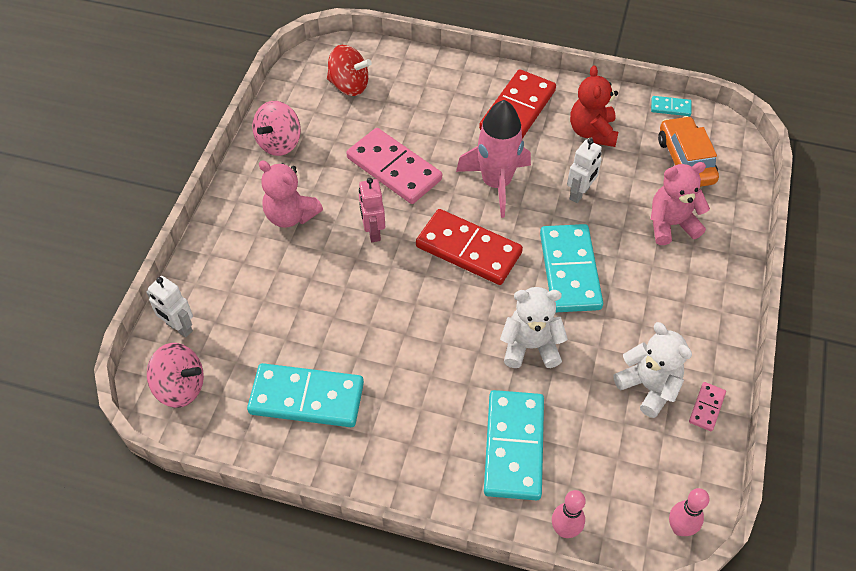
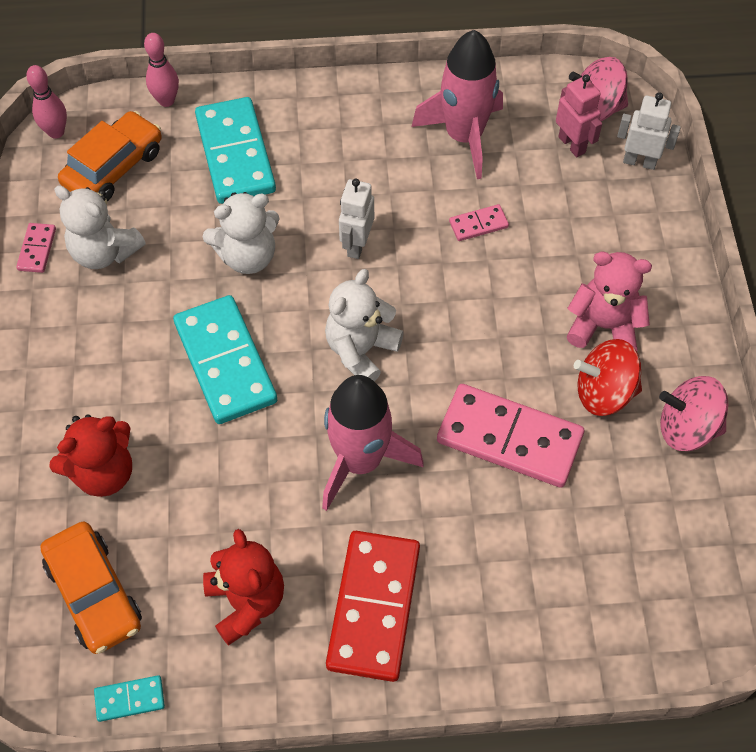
camera: 160 degrees right, 5 degrees up
turquoise domino [247,363,364,427] -> pink rocket [411,30,503,179]
pink spinning top [252,101,301,156] -> pink spinning top turned 90 degrees counterclockwise [659,376,728,451]
red spinning top [327,45,372,96] -> red spinning top moved to [574,339,642,416]
pink robot [359,178,385,242] -> pink robot moved to [556,74,602,157]
red domino [416,209,523,285] -> white teddy bear [325,269,404,382]
white robot [567,138,602,203] -> white robot moved to [339,179,374,259]
pink teddy bear [650,162,710,245] -> red teddy bear [49,414,132,497]
none -> orange car [58,111,162,201]
none -> pink domino [449,204,509,241]

